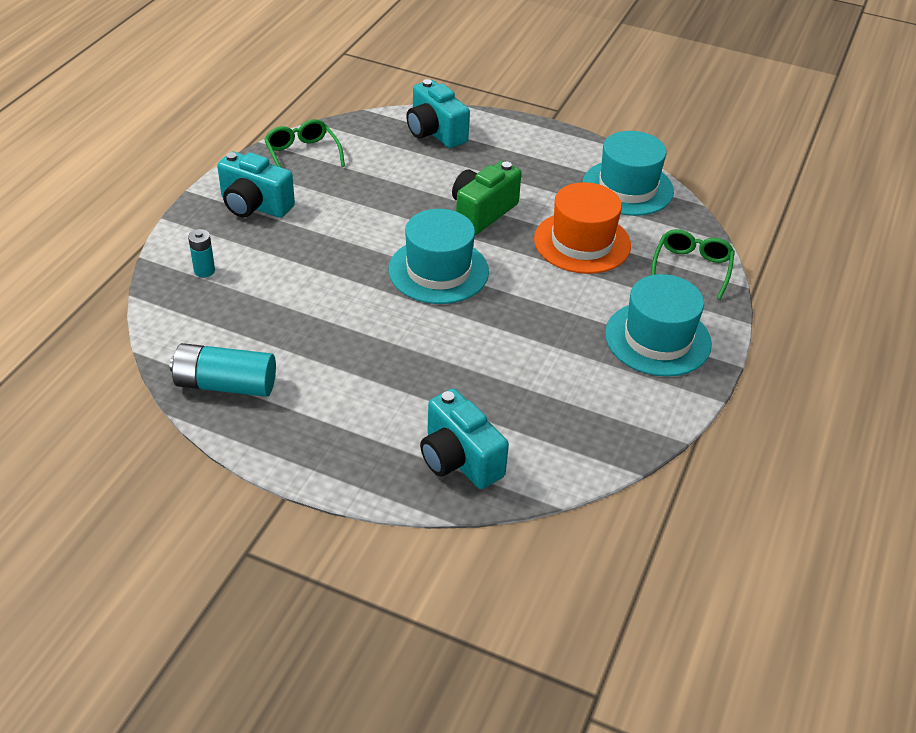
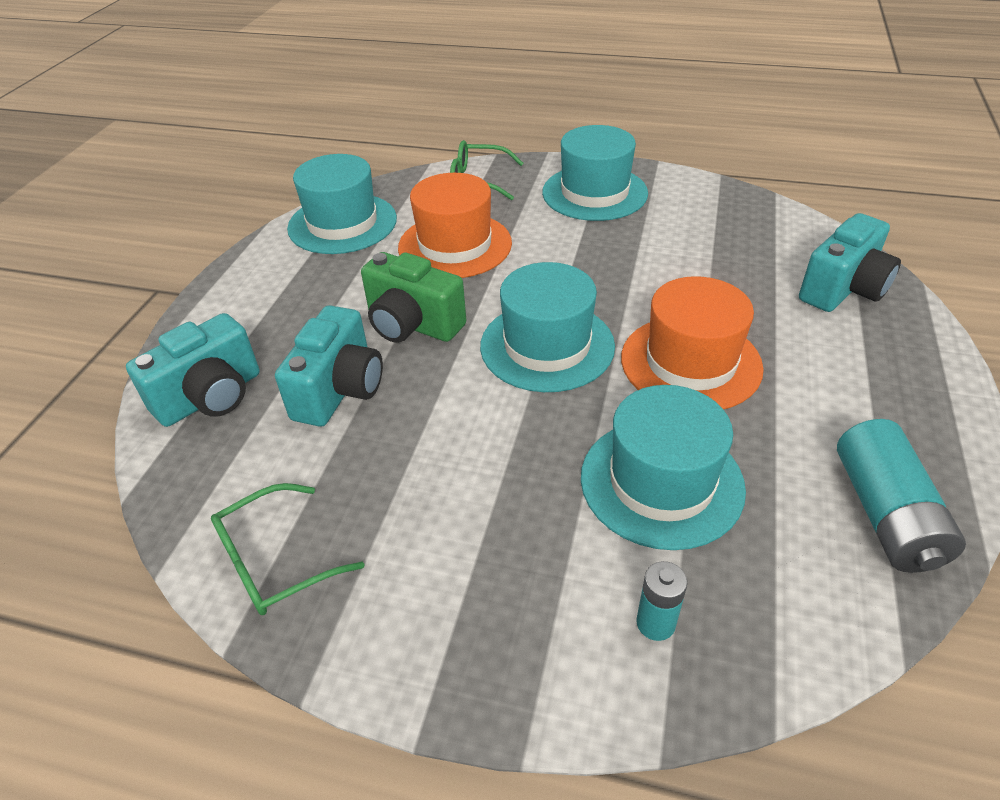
camera: 95 degrees left, 0 degrees up
turquoise camera [217,151,295,218] -> turquoise camera moved to [275,305,383,427]
none -> turquoise hat [581,385,746,550]
none -> orange hat [621,276,764,410]

